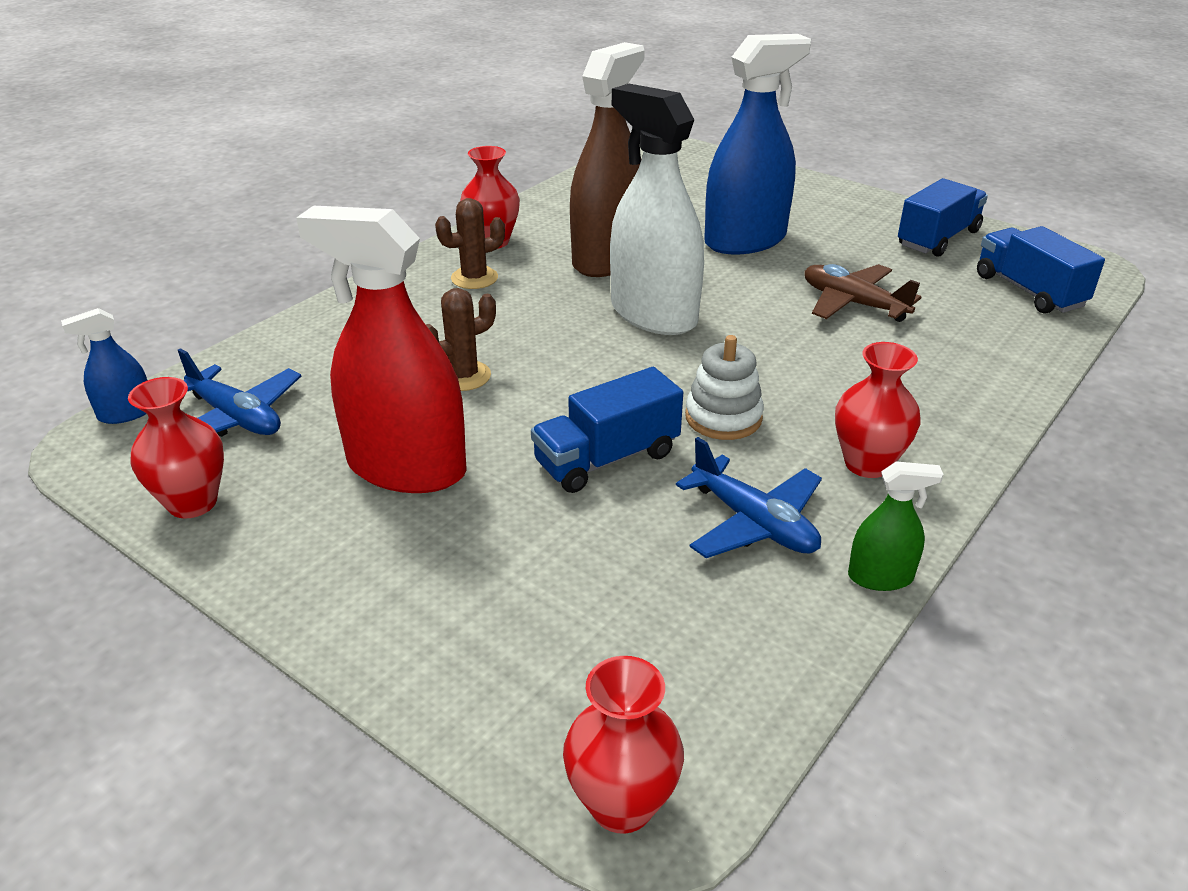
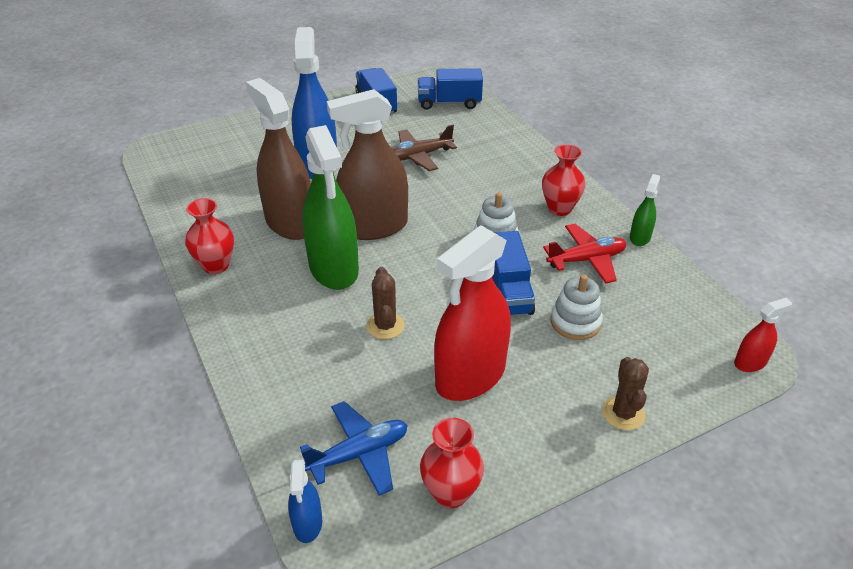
camera: 65 degrees left, 5 degrees up
brown cactus [435,198,505,289] -> brown cactus moved to [602,357,649,430]
red vase [563,656,684,834] -> red spray bottle [734,298,792,372]
white spray bottle [610,84,704,335] -> brown spray bottle [327,89,408,240]
blue plane [676,437,822,558] -> red plane [543,224,626,283]
none -> green spray bottle [302,125,359,290]
none -> white stacking toy [551,275,603,340]

